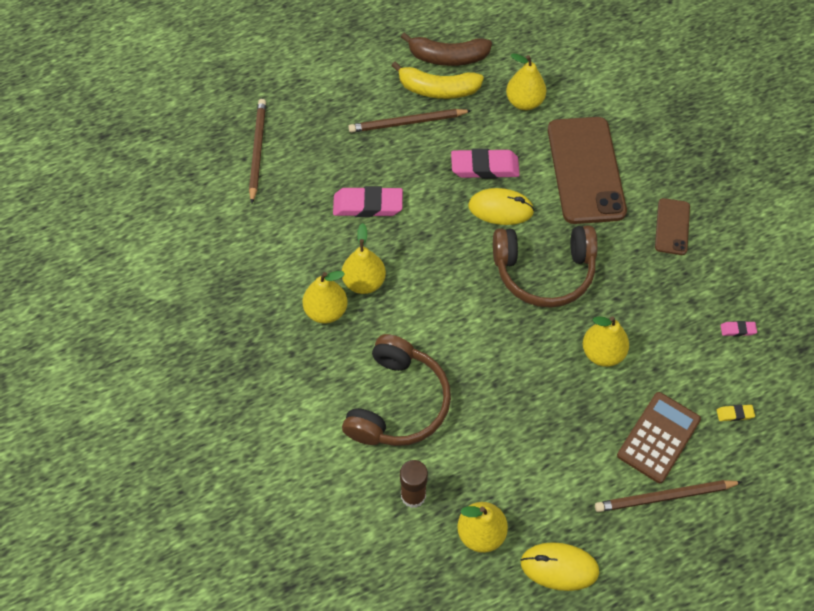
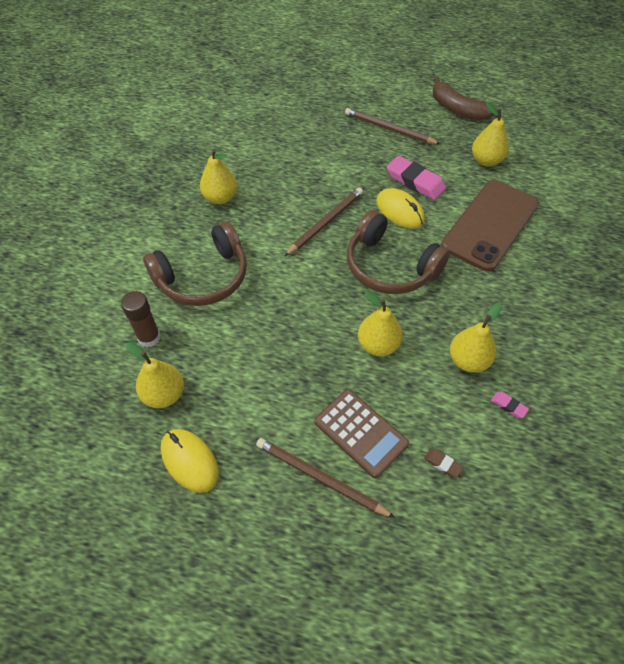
camera: 40 degrees right, 5 degrees down
brown pencil [249,99,266,204] -> brown pencil moved to [285,188,363,256]
pink eraser [333,186,403,217] -> none
yellow pear [342,223,386,294] -> yellow pear moved to [450,303,502,373]
yellow banana [392,61,484,99] -> none
brown calculator [617,392,701,483] -> brown calculator turned 60 degrees clockwise [314,389,409,478]
brown phone [655,198,690,255] -> none
yellow eraser [717,405,755,421] -> brown eraser [424,449,463,478]

